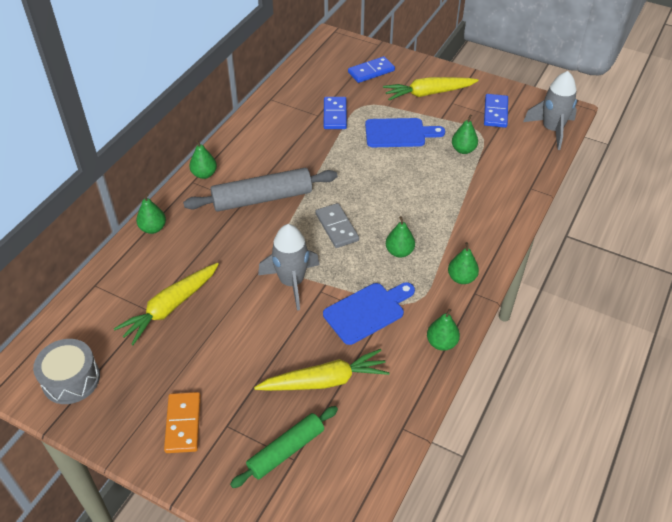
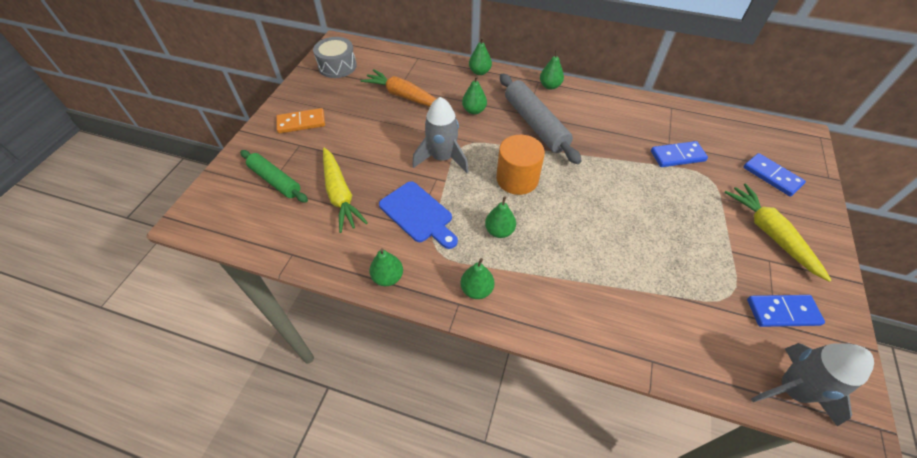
camera: 80 degrees right, 5 degrees up
yellow carrot [114,263,219,345] -> orange carrot [360,69,436,106]
grey domino [315,203,359,248] -> orange cylinder [496,135,545,195]
blue cutting board [365,118,445,147] -> none
green pear [452,115,478,154] -> green pear moved to [462,76,487,114]

